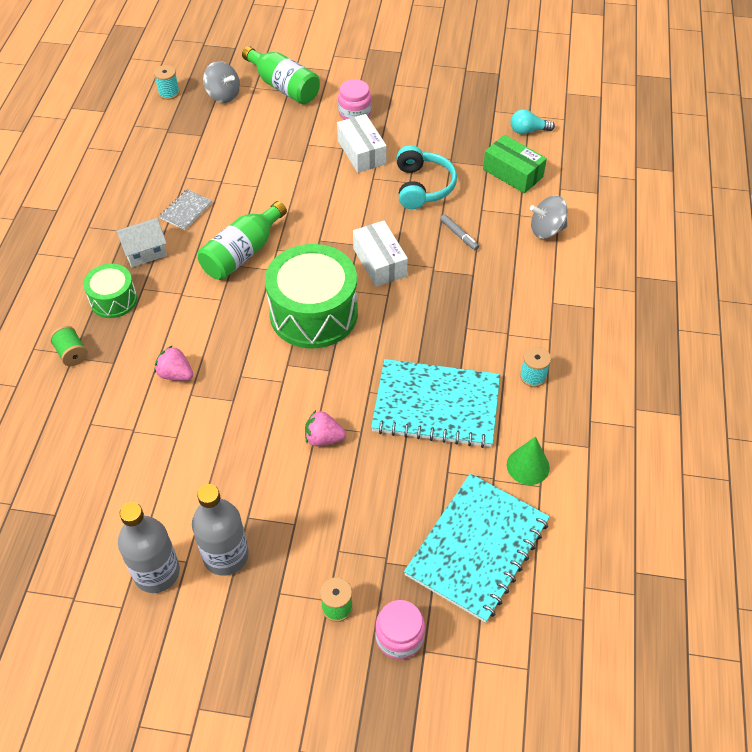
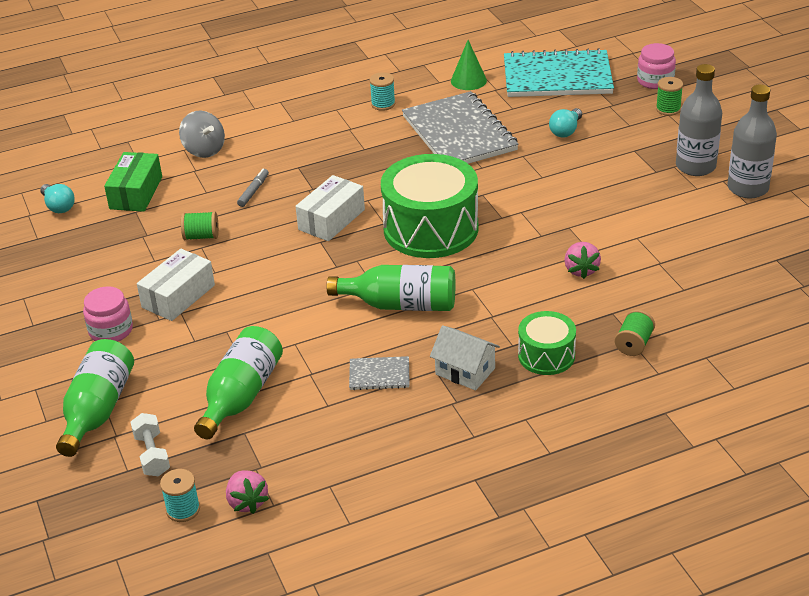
camera: 120 degrees left, 15 degrees down
grey spinning top [203,61,240,103] -> white dumbbell [130,413,170,476]
pink strawberry [305,410,346,446] -> pink strawberry moved to [226,470,269,514]
turquoise notebook [371,359,500,448] -> grey notebook [402,91,519,164]
turquoise headphones [397,145,457,209] -> green spool [181,211,219,240]
none -> green bottle [194,326,283,439]
none -> turquoise light bulb [549,108,582,138]

